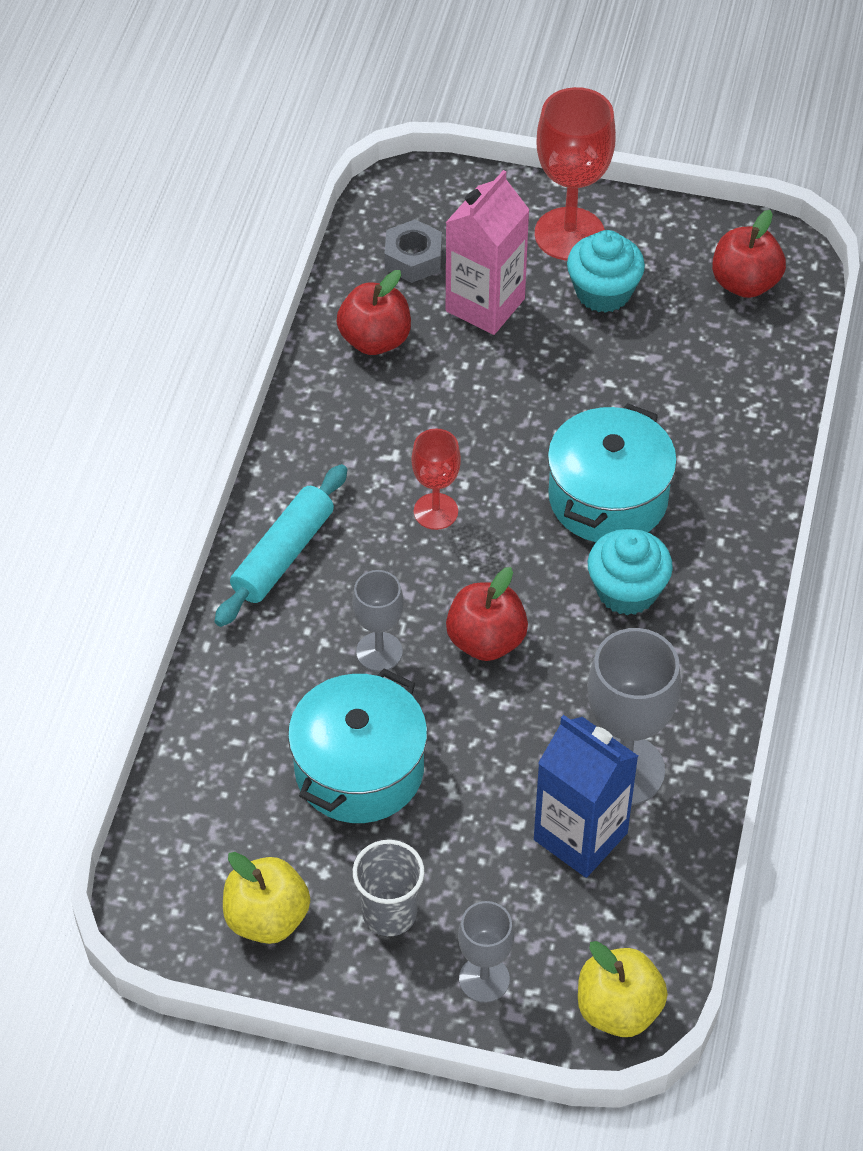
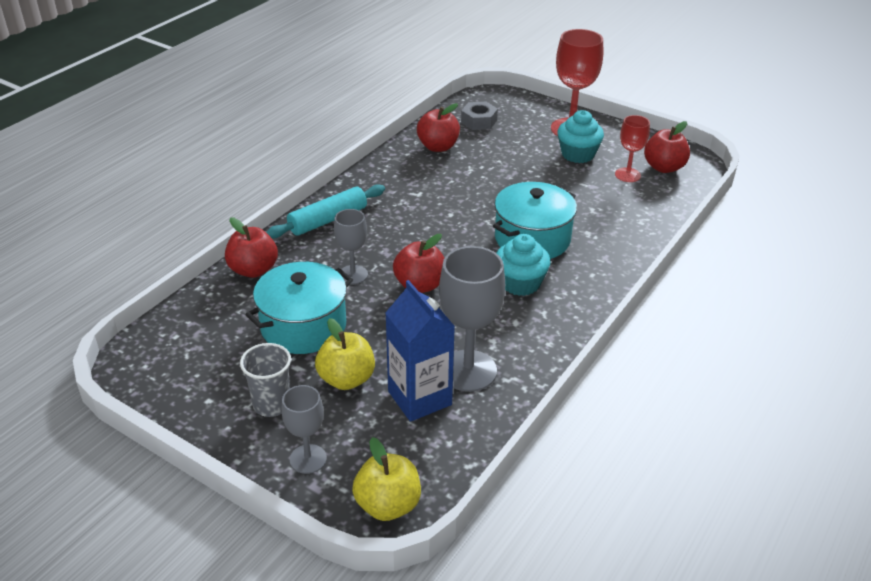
camera: 20 degrees right, 15 degrees down
yellow apple [223,852,310,944] -> yellow apple moved to [315,318,375,390]
red goblet [411,429,461,530] -> red goblet moved to [615,115,650,182]
pink carton [446,170,530,335] -> none
none -> red apple [225,217,278,278]

